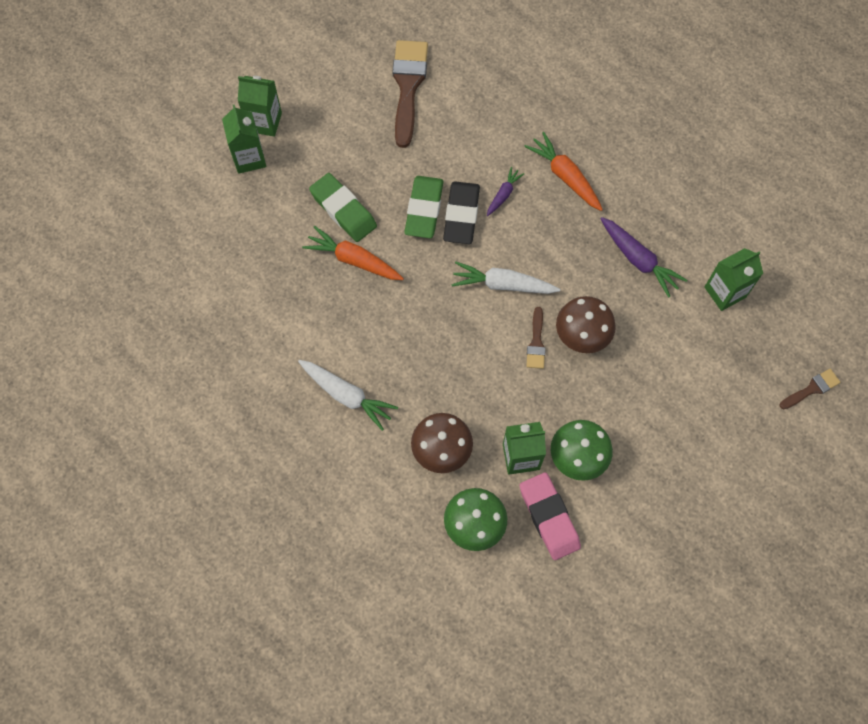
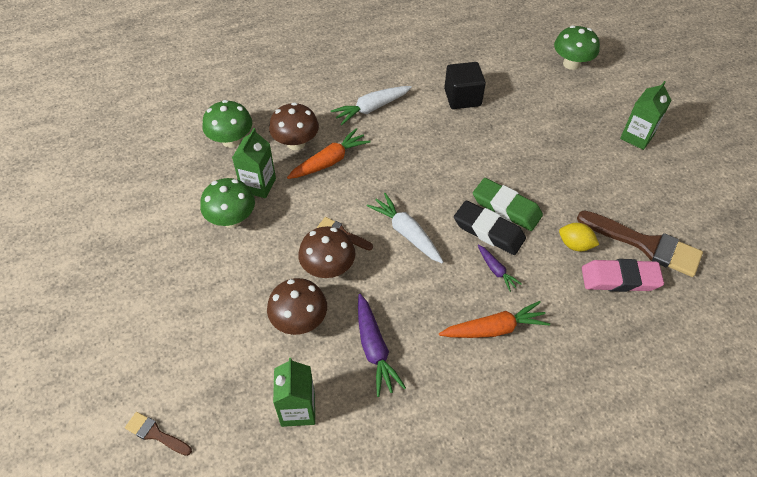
camera: 115 degrees right, 15 degrees down
green carton [222,105,266,174] -> none
orange carrot [302,226,404,280] -> orange carrot moved to [287,128,371,179]
green eraser [309,173,377,242] -> none
white carrot [451,262,560,294] -> white carrot turned 75 degrees counterclockwise [367,193,443,263]
pink eraser [520,472,581,560] -> pink eraser moved to [582,259,664,292]
purple carrot [600,217,687,298] -> purple carrot turned 90 degrees counterclockwise [358,294,406,397]
brown brush [780,369,841,409] -> brown brush turned 120 degrees clockwise [125,412,192,456]
none -> brown mushroom [267,278,327,335]
none -> black cube [444,62,486,109]
none -> green mushroom [554,25,600,70]
none -> yellow lemon [559,223,599,251]

